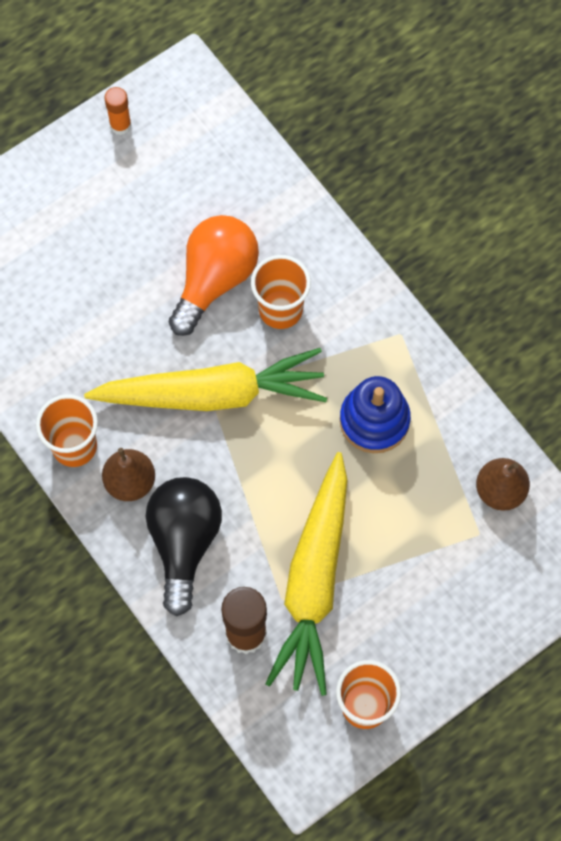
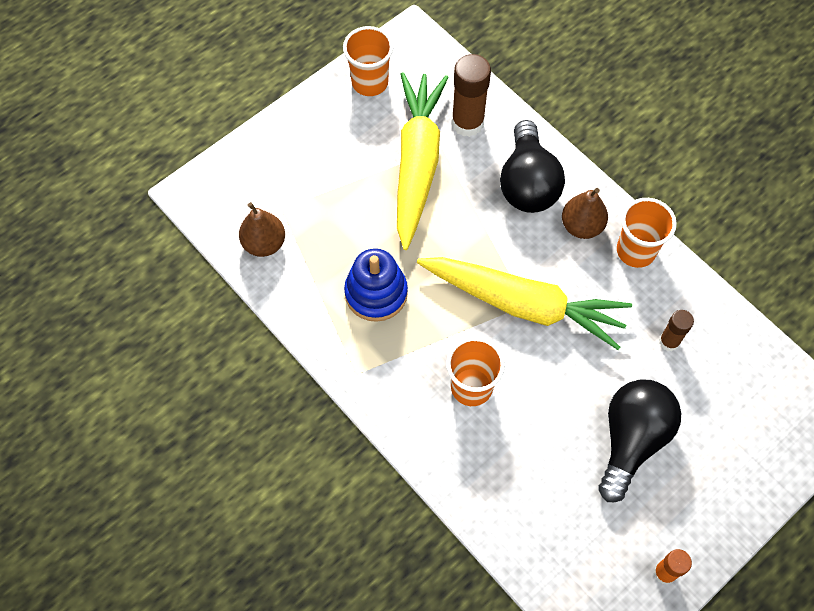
camera: 175 degrees right, 5 degrees down
yellow carrot [84,348,327,411] -> yellow carrot turned 150 degrees counterclockwise [417,257,632,350]
orange light bulb [169,215,259,336] -> none
none -> black light bulb [598,380,681,502]
none -> brown glue stick [659,310,694,352]

